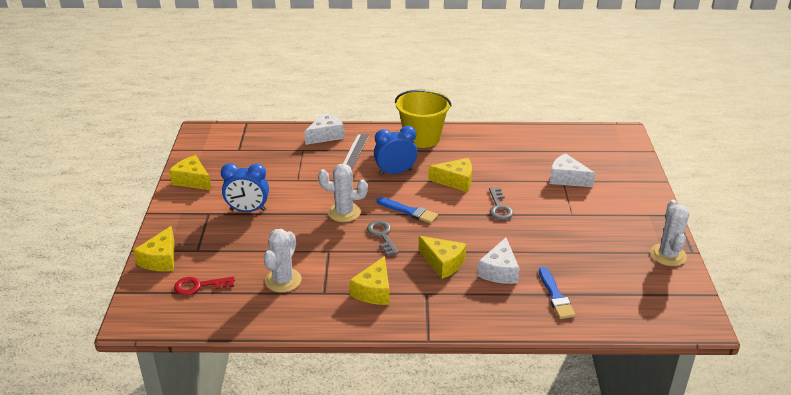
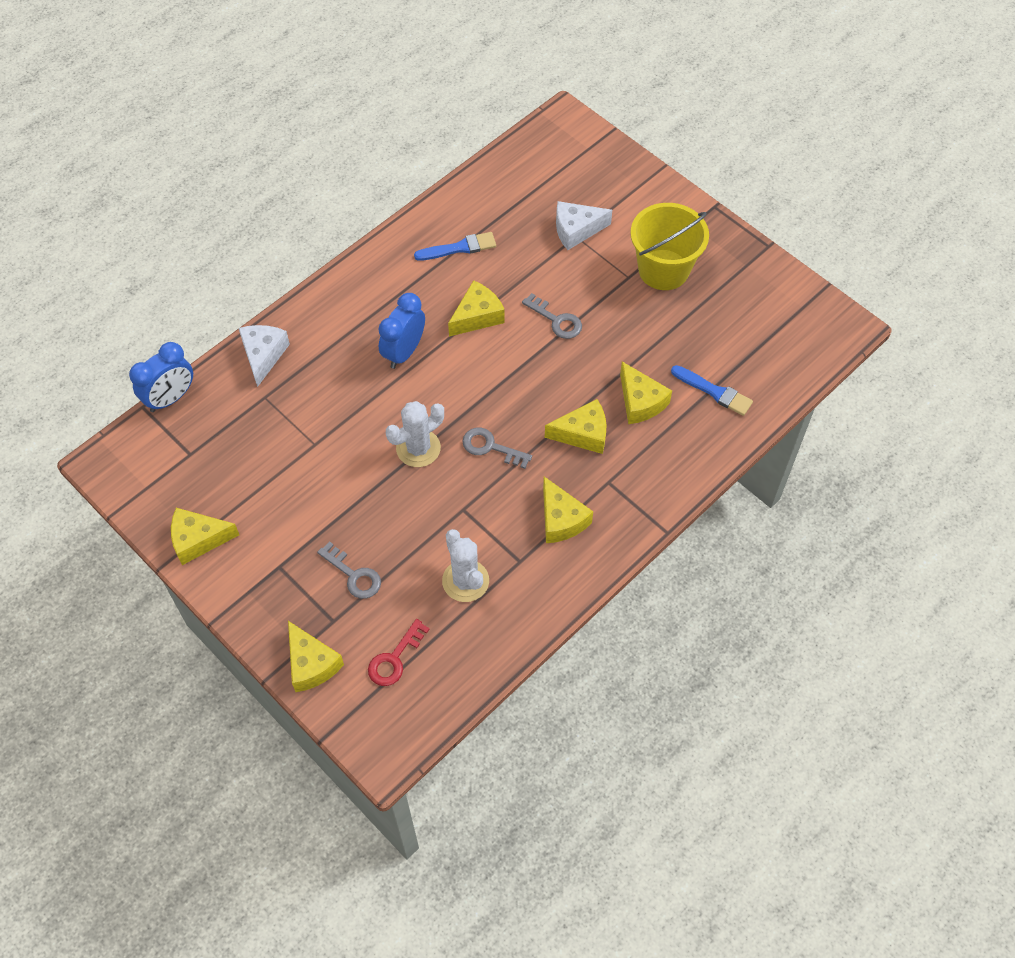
camera: 45 degrees left, 25 degrees up
blue clock [221,163,269,212] -> blue clock moved to [129,342,193,412]
grey ruler [343,134,369,170] -> none
blue brush [377,197,438,224] -> blue brush moved to [414,232,496,261]
yellow bucket [395,89,452,148] -> yellow bucket moved to [630,203,709,290]
white cheese [477,238,519,284] -> yellow cheese [620,362,672,424]
white cactus [650,200,689,266] -> none
none -> grey key [317,541,381,599]

